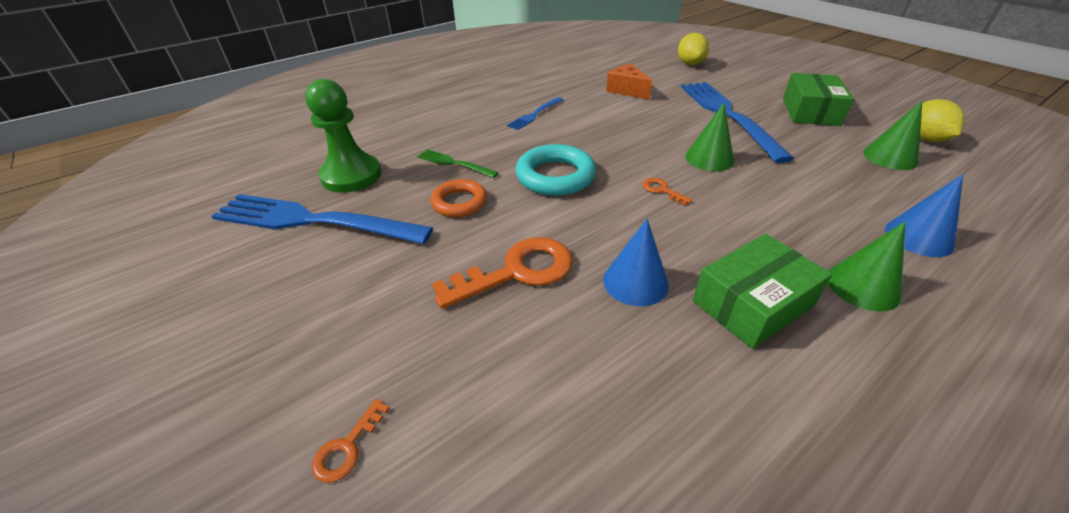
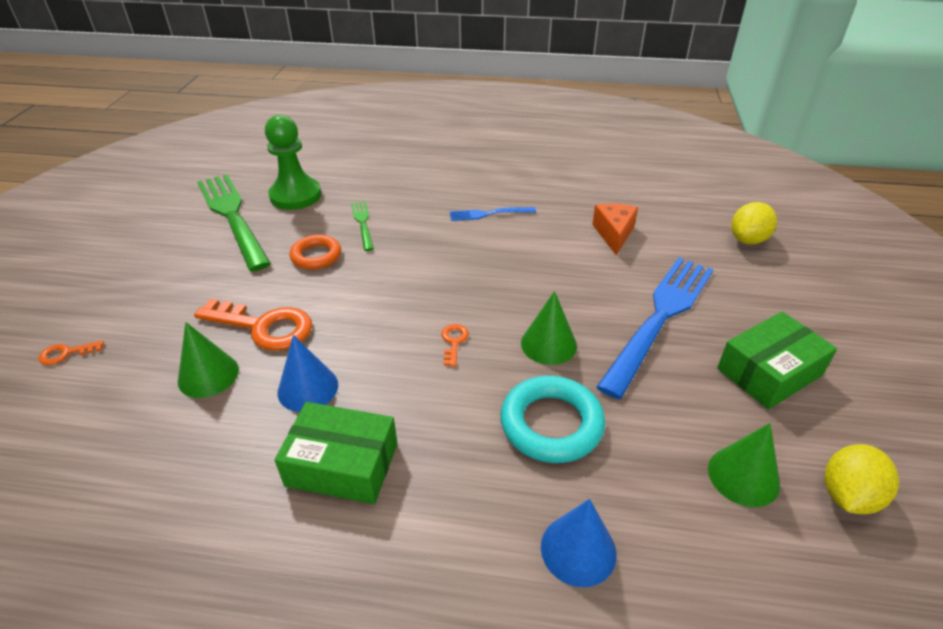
camera: 45 degrees right, 0 degrees up
blue fork [211,194,433,244] -> green fork [197,174,271,271]
turquoise ring [516,144,596,196] -> turquoise ring moved to [500,376,605,463]
green cone [828,222,905,311] -> green cone moved to [178,322,239,398]

